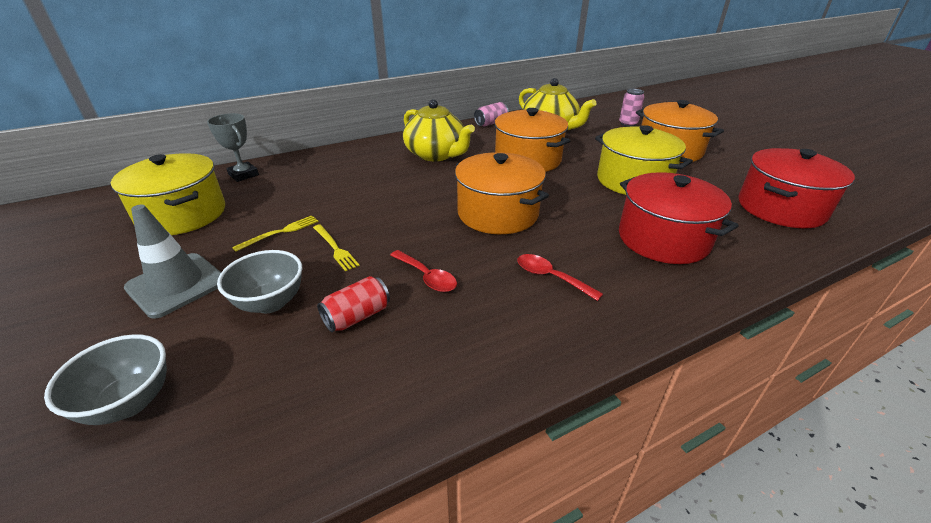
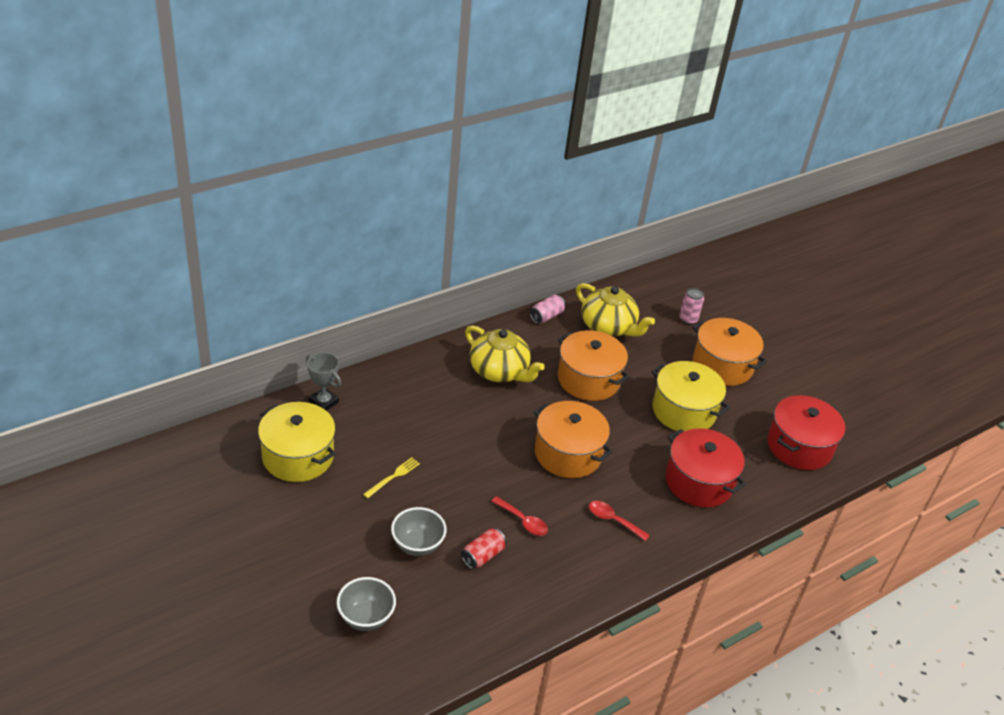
camera: 10 degrees left, 5 degrees up
grey traffic cone [124,204,221,319] -> none
yellow fork [313,224,360,271] -> none

